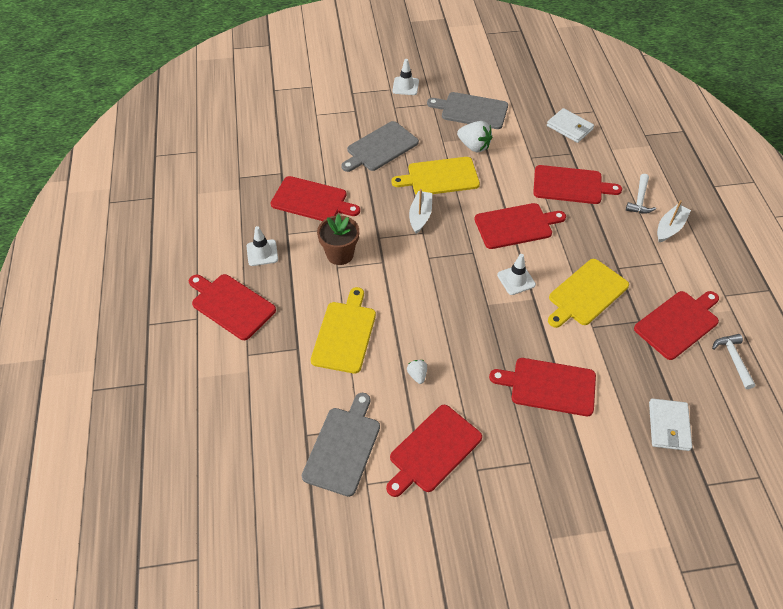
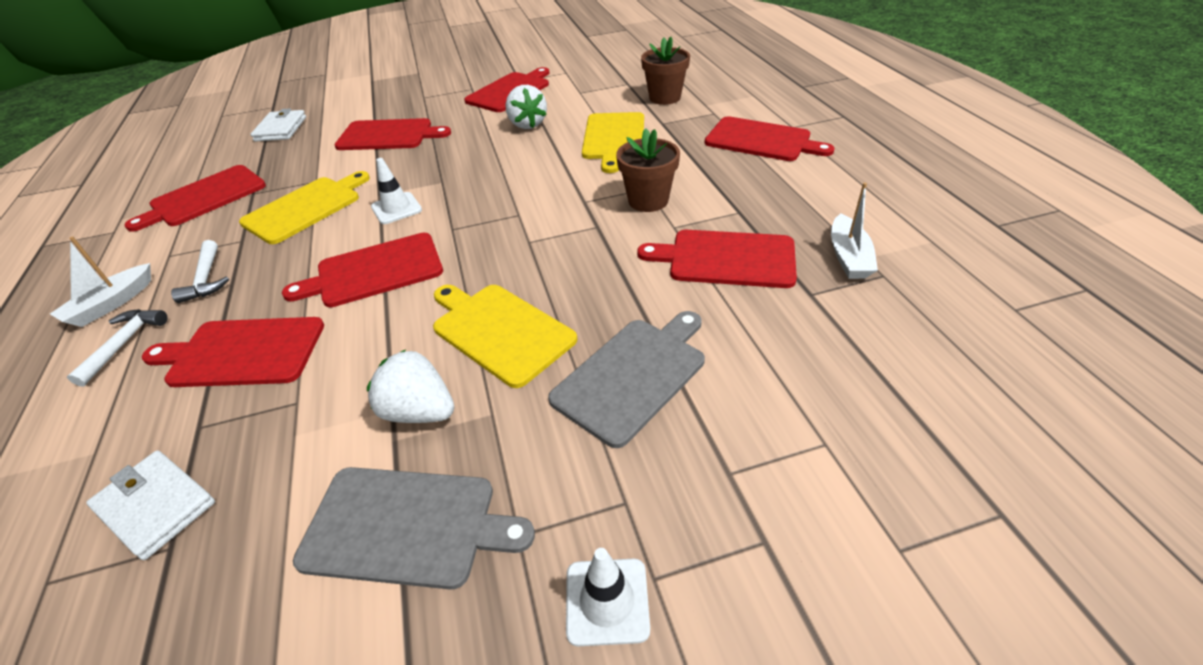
camera: 175 degrees right, 10 degrees down
white traffic cone [246,226,278,266] -> none
grey cutting board [302,393,380,497] -> none
yellow cutting board [391,157,480,195] -> yellow cutting board turned 120 degrees counterclockwise [433,285,577,388]
white strawberry [407,360,427,384] -> white strawberry [505,85,547,129], size x1.84
white boat [409,189,432,234] -> white boat moved to [831,183,878,279]
white hammer [712,334,756,389] -> white hammer moved to [171,240,229,303]
none -> brown flower pot [641,37,690,105]

